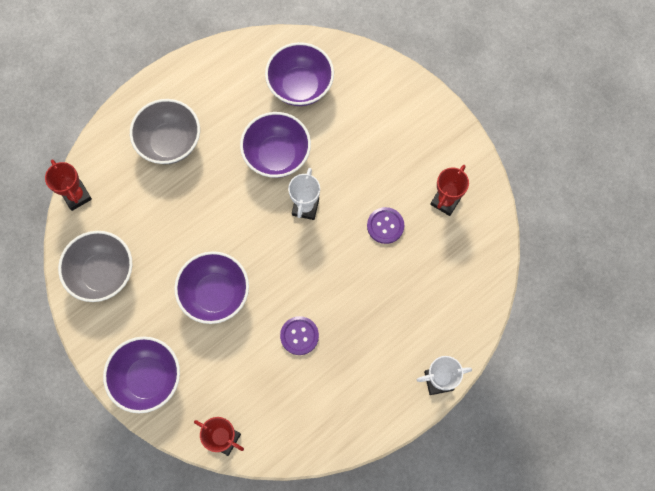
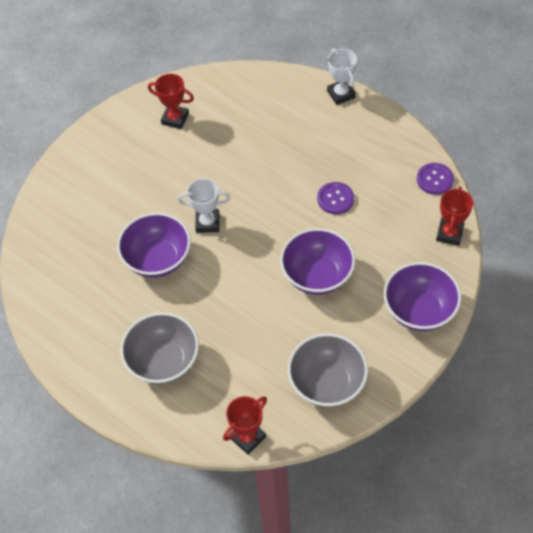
camera: 100 degrees left, 15 degrees down
purple bowl [265,42,334,106] -> none
purple button [367,207,404,244] -> purple button moved to [417,163,454,195]

